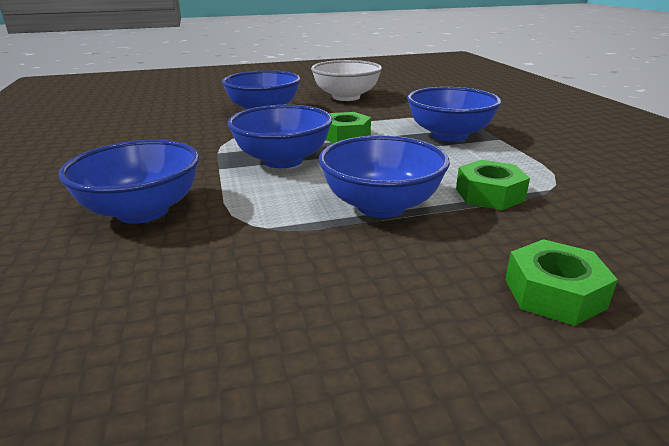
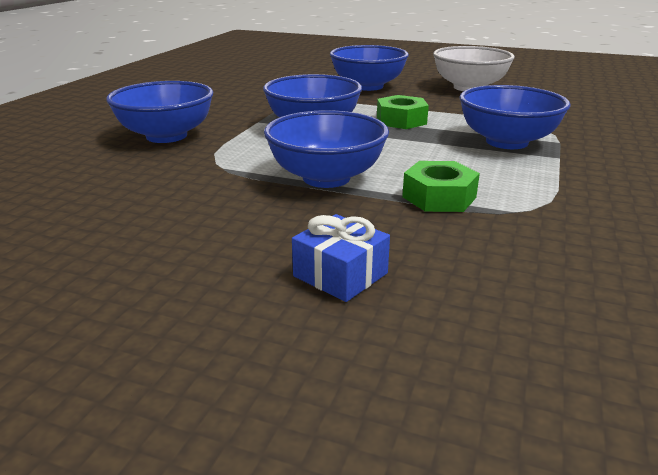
camera: 35 degrees right, 0 degrees up
green nut [505,239,618,326] -> blue gift [292,214,390,302]

